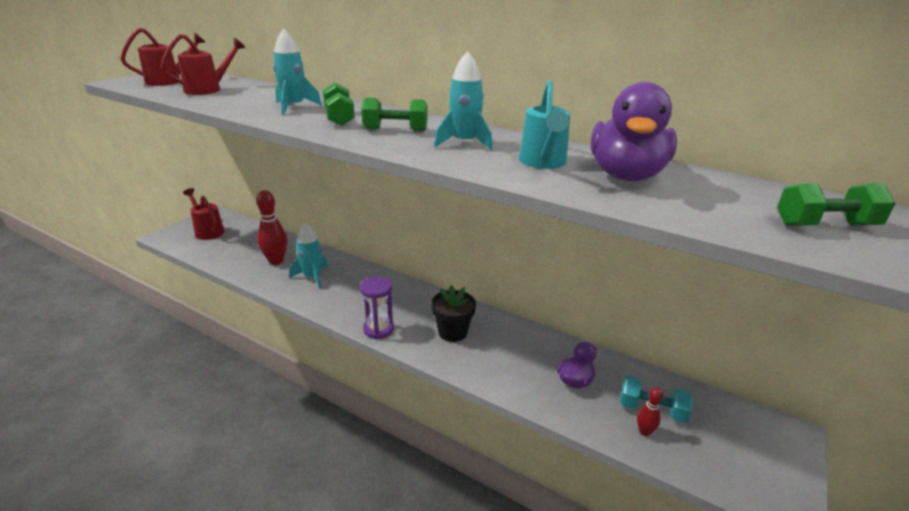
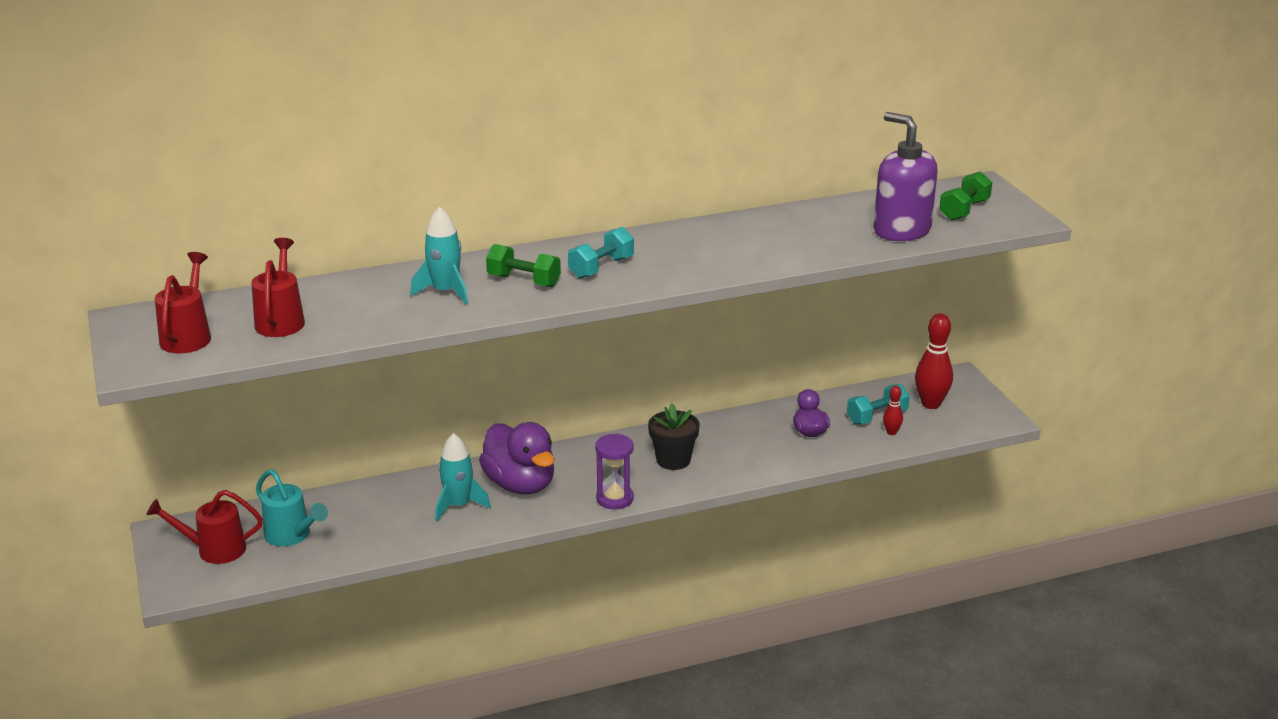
camera: 50 degrees left, 0 degrees up
red bowling pin [256,190,288,265] -> red bowling pin moved to [915,313,953,409]
green dumbbell [361,98,428,132] -> turquoise dumbbell [568,227,634,279]
turquoise rocket [434,51,493,151] -> none
turquoise watering can [519,80,570,169] -> turquoise watering can moved to [256,469,328,546]
purple duck [591,82,677,181] -> purple duck moved to [479,422,555,494]
none -> purple soap dispenser [874,112,938,241]

